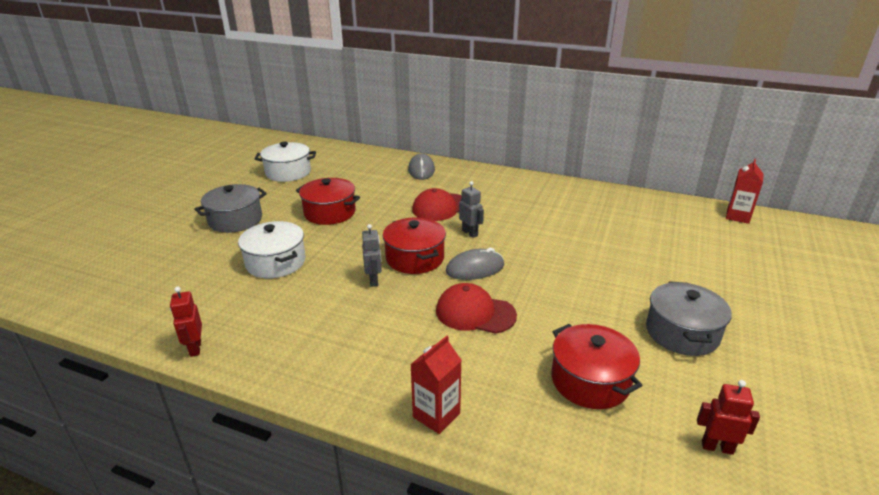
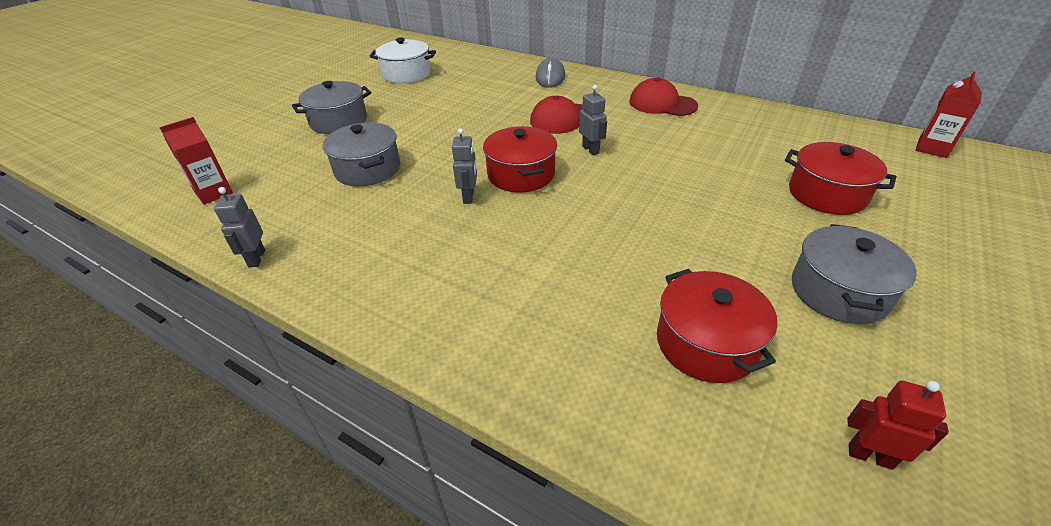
camera: 10 degrees right, 10 degrees up
red robot [170,287,202,357] -> grey robot [214,187,265,268]
white pot [238,221,306,278] -> grey pot [323,123,400,187]
red pot [296,178,360,225] -> red pot moved to [785,142,896,215]
red carton [410,335,462,434] -> red carton moved to [159,117,233,205]
red cap [436,283,517,334] -> red cap moved to [629,78,698,116]
grey mouse [446,248,504,280] -> none

